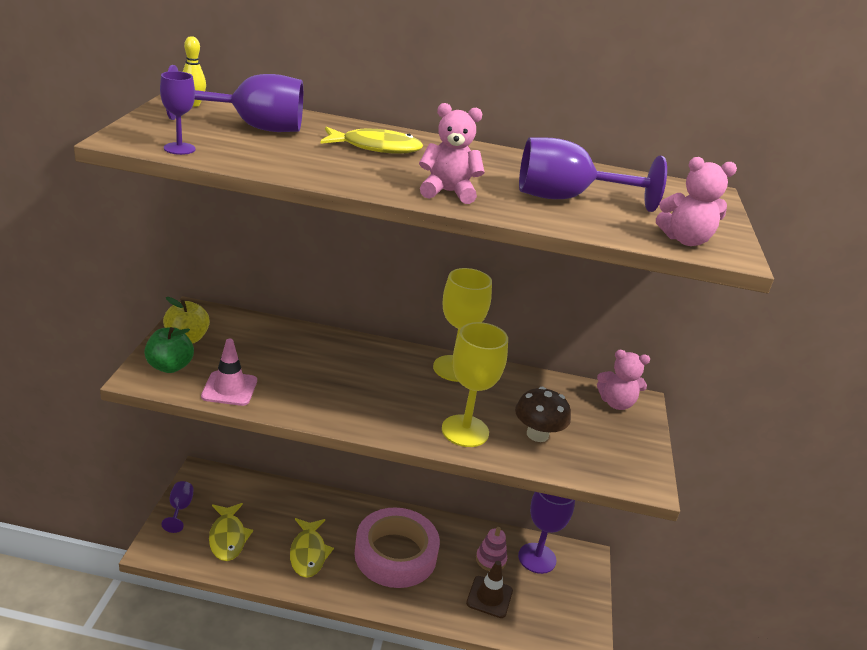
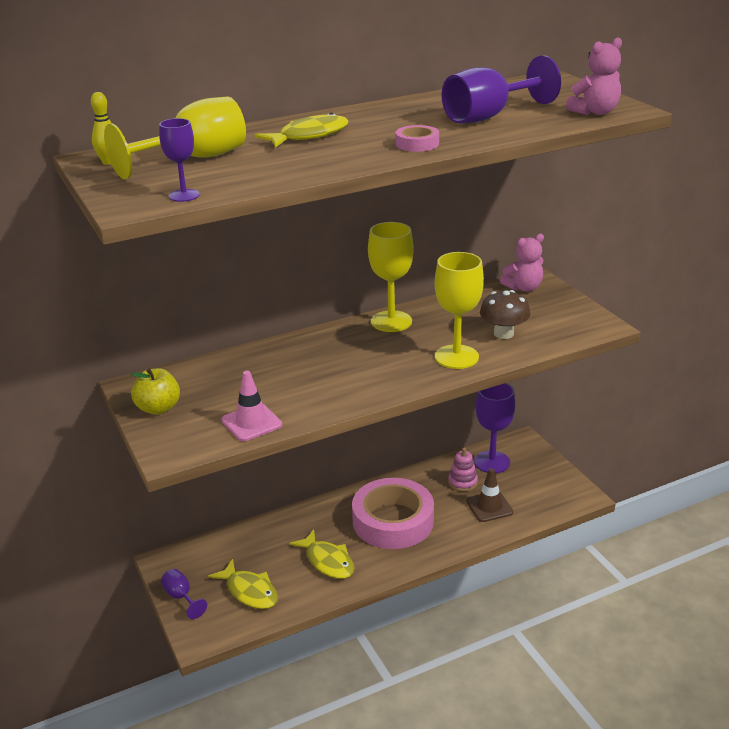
camera: 30 degrees left, 0 degrees up
green apple [144,327,194,373] -> none
purple goblet [166,65,303,132] -> yellow goblet [104,97,246,179]
pink teddy bear [419,103,484,204] -> pink tape [395,125,439,152]

